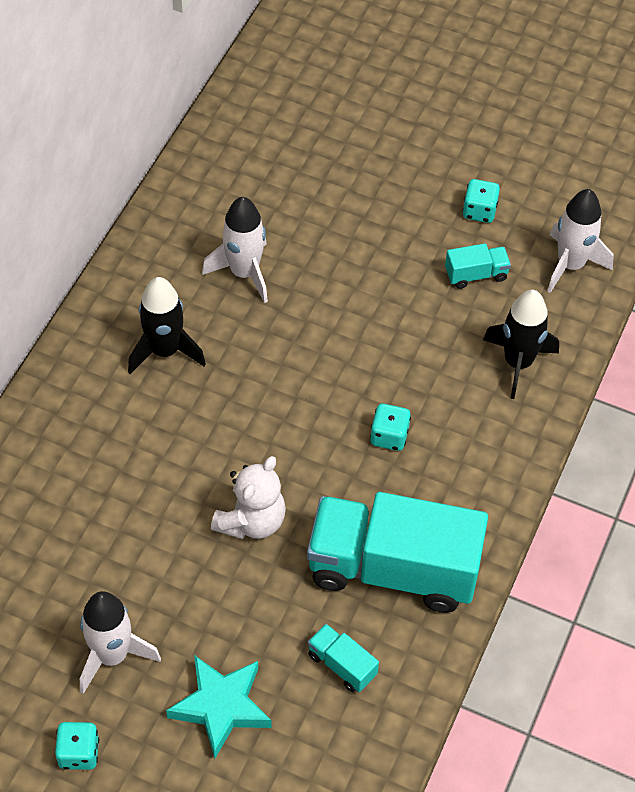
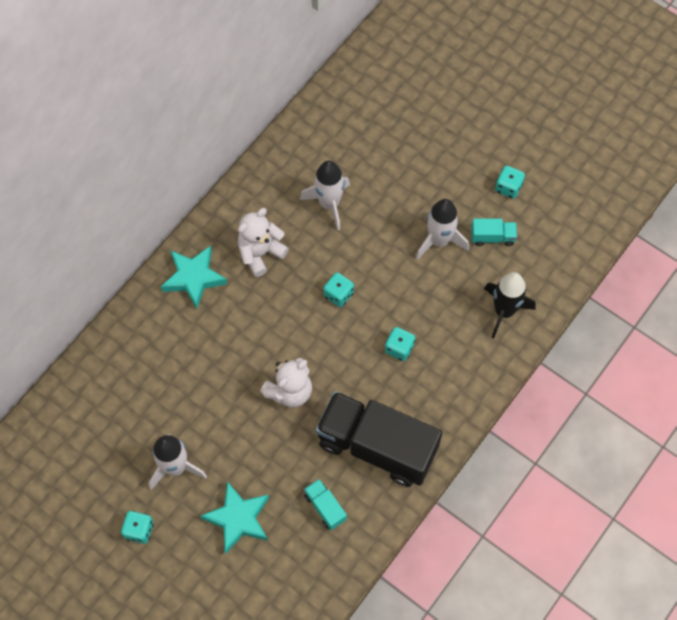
camera: 15 degrees right, 10 degrees up
black rocket [128,277,206,374] -> white teddy bear [238,208,289,277]
turquoise truck [307,492,488,613] -> black truck [316,391,442,487]
white rocket [547,189,614,293] -> white rocket moved to [416,199,469,260]
none -> turquoise star [161,246,227,309]
none -> turquoise dice [324,272,354,307]

